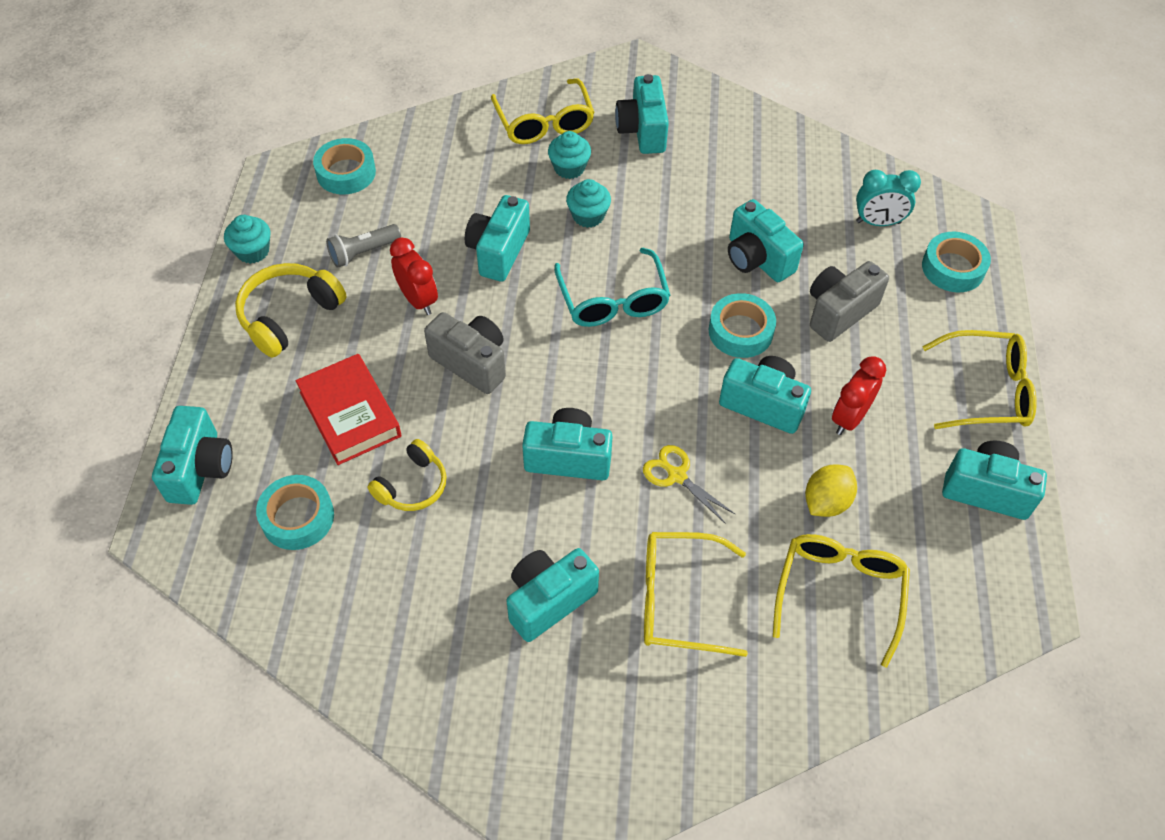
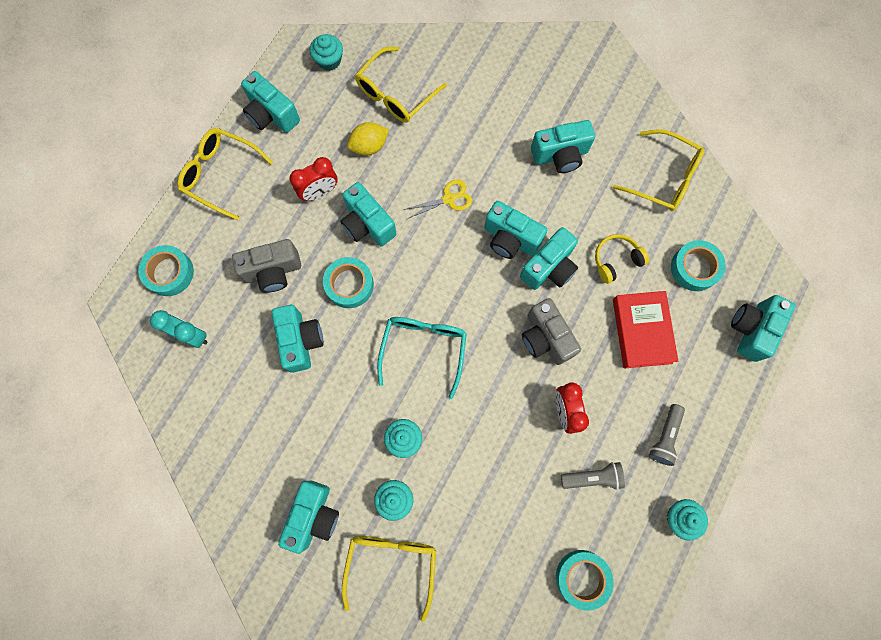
camera: 155 degrees left, 20 degrees up
yellow headphones [235,263,347,358] -> grey flashlight [649,404,685,466]
turquoise camera [465,195,530,282] -> turquoise camera moved to [520,227,578,290]
yellow scissors [643,445,736,524] -> yellow scissors turned 90 degrees counterclockwise [403,180,472,219]
yellow glasses [644,532,748,657] -> yellow glasses moved to [613,129,705,211]
none -> turquoise cupcake [310,34,343,71]

